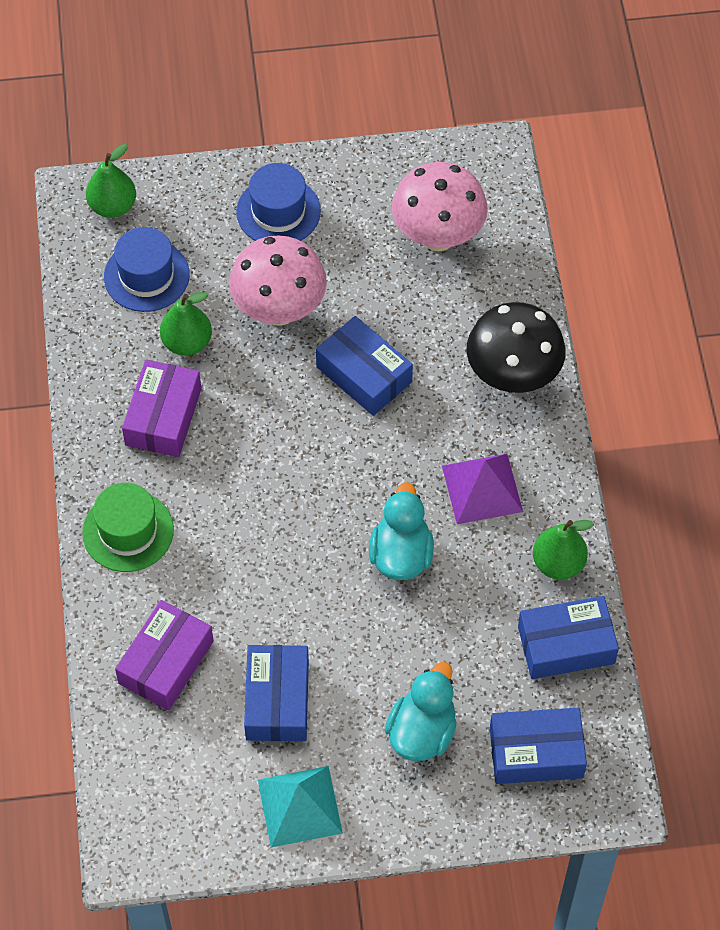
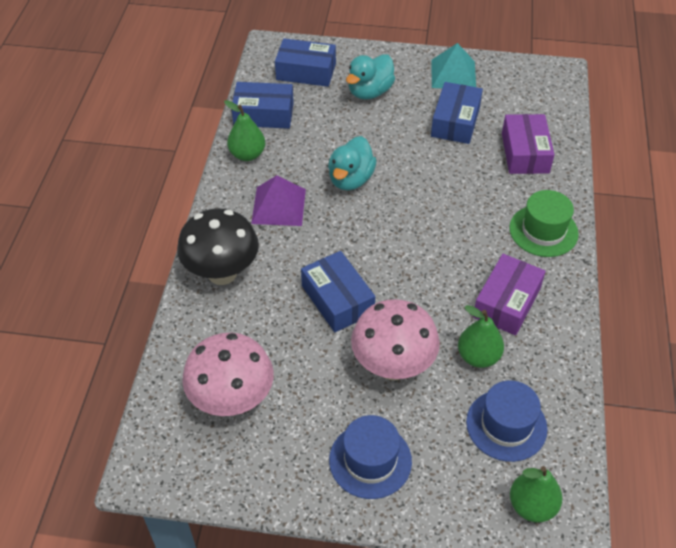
camera: 165 degrees left, 10 degrees down
purple box [115,600,214,710] -> purple box turned 45 degrees counterclockwise [502,114,554,174]

